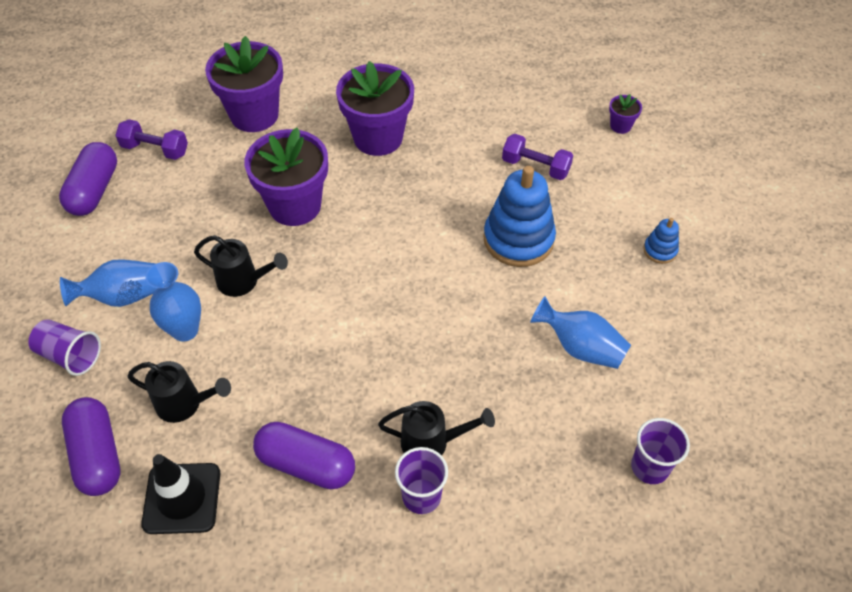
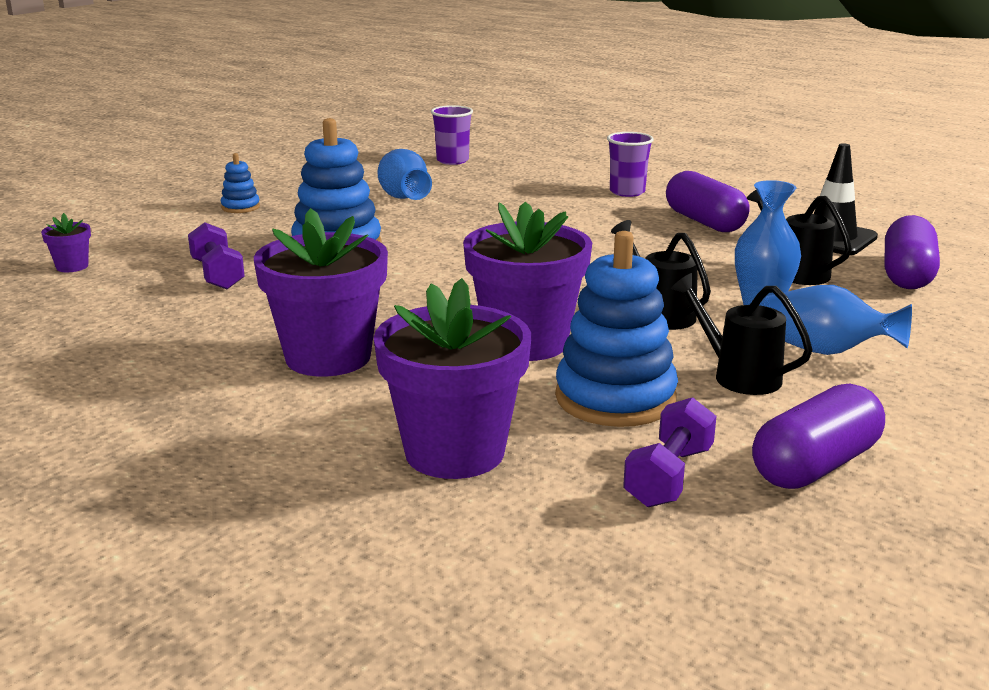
camera: 140 degrees left, 30 degrees down
purple cup [28,319,101,376] -> none
purple dumbbell [115,119,188,160] -> purple dumbbell turned 60 degrees clockwise [623,397,716,507]
black watering can [378,401,495,455] -> black watering can moved to [671,273,813,395]
none -> blue stacking toy [555,231,678,427]

